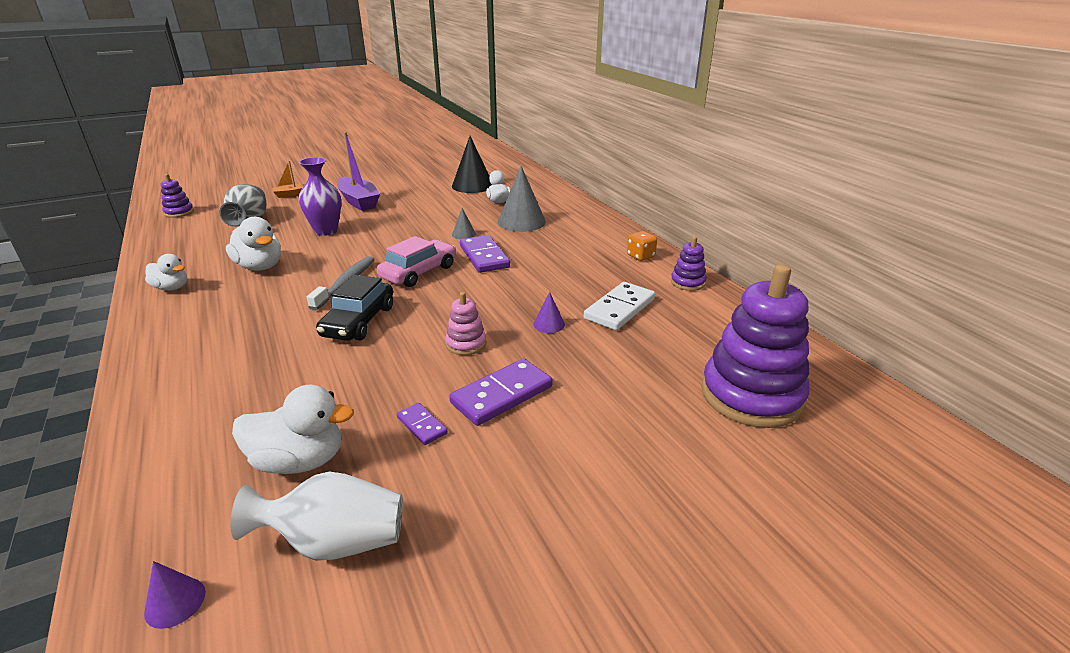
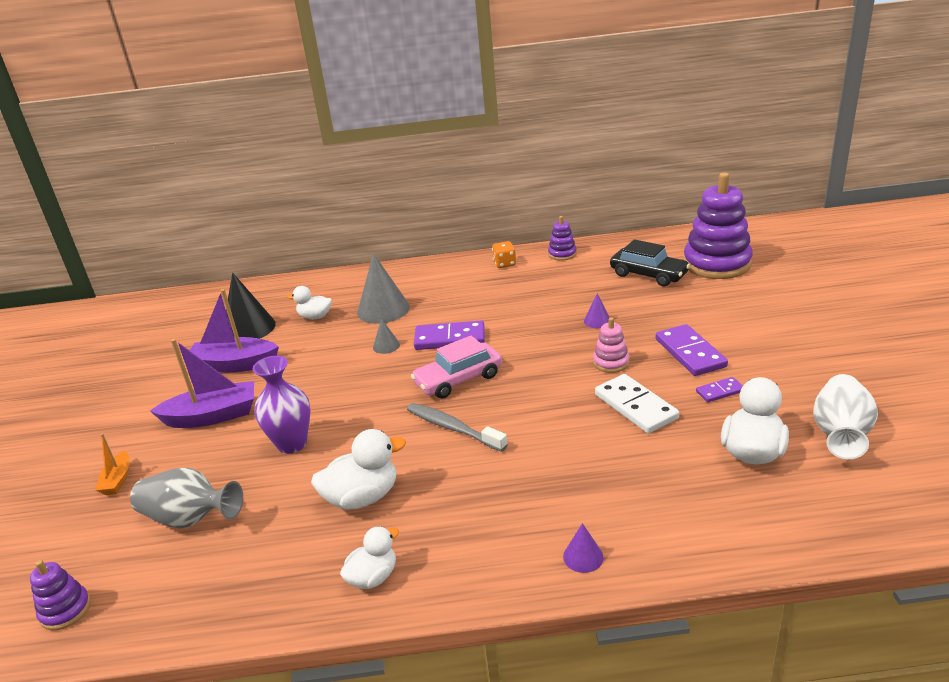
camera: 65 degrees left, 0 degrees up
purple cone [144,561,205,629] -> purple cone moved to [563,523,604,573]
black car [316,275,393,341] -> black car moved to [610,239,690,286]
pink car [377,236,456,287] -> pink car turned 90 degrees counterclockwise [411,336,502,399]
white domino [584,282,655,330] -> white domino moved to [595,374,679,434]
none -> purple boat [189,289,279,372]

